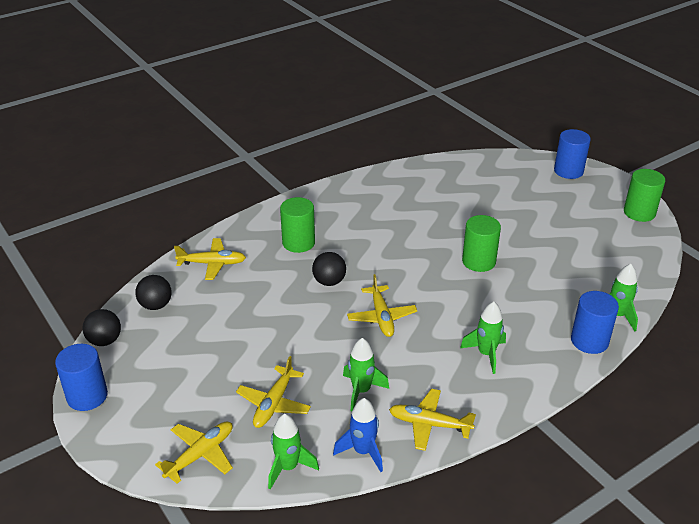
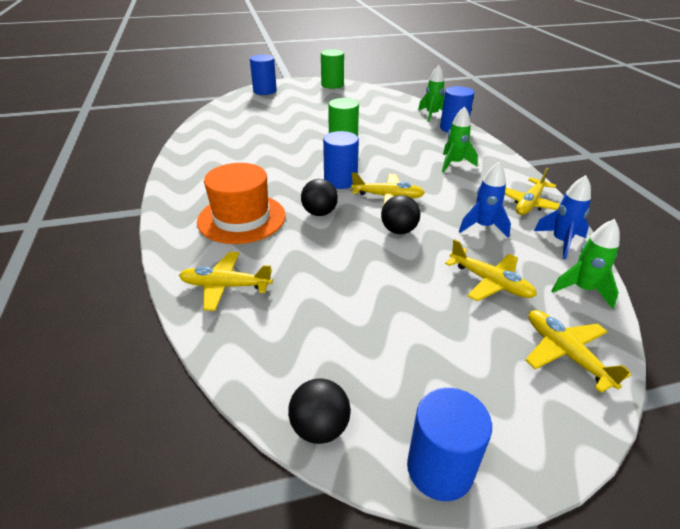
camera: 70 degrees left, 0 degrees up
black ball [136,275,172,310] -> black ball moved to [381,195,420,234]
yellow plane [174,238,246,280] -> yellow plane turned 105 degrees counterclockwise [179,252,273,311]
green cylinder [280,197,315,253] -> orange hat [197,163,286,244]
green rocket [343,338,389,411] -> blue rocket [459,162,511,238]
none -> blue cylinder [323,131,359,189]

